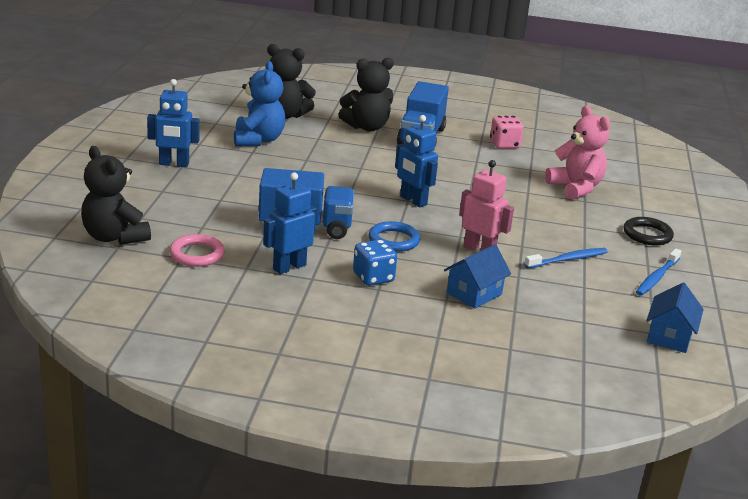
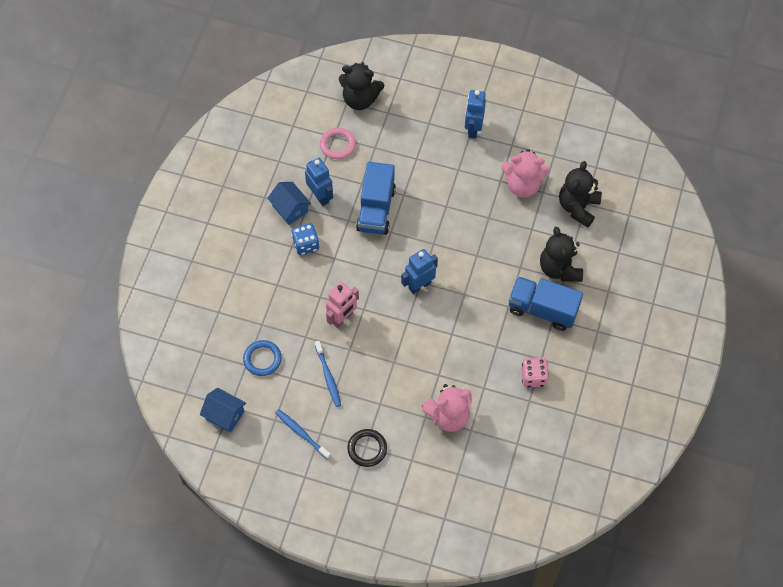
camera: 100 degrees right, 35 degrees up
black teddy bear [81,146,151,245] -> black teddy bear turned 135 degrees counterclockwise [339,62,384,110]
blue teddy bear [234,61,286,147] -> pink teddy bear [501,149,550,198]
blue ring [368,221,420,252] -> blue ring moved to [243,340,282,376]
blue house [444,244,511,309] -> blue house moved to [267,182,311,225]

